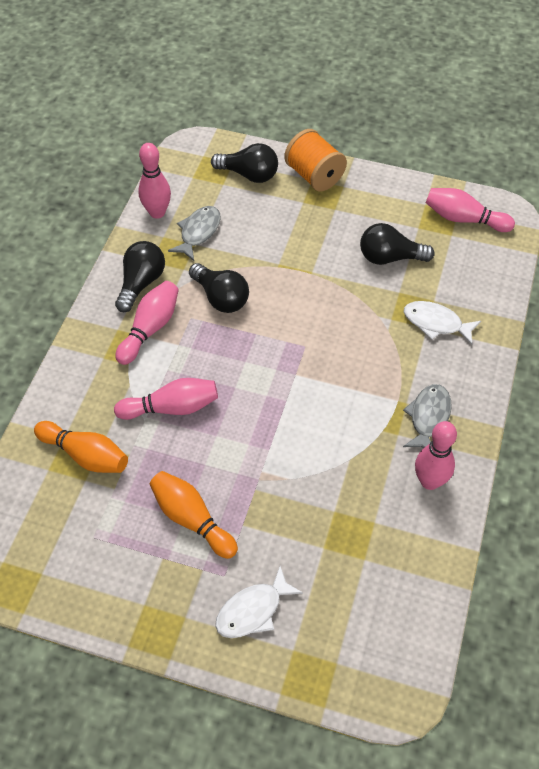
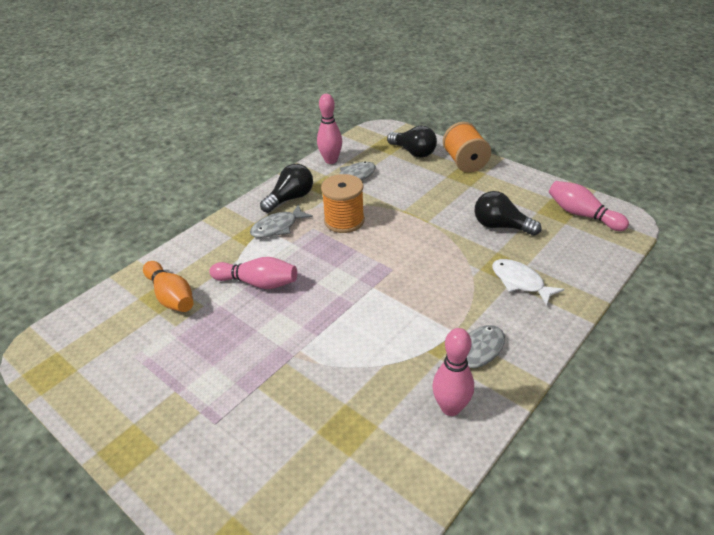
camera: 25 degrees right, 15 degrees down
pink bowling pin [115,281,179,365] -> grey fish [250,204,313,238]
orange bowling pin [150,471,238,559] -> none
black light bulb [189,263,249,313] -> orange spool [321,174,365,233]
white fish [215,566,303,638] -> none

